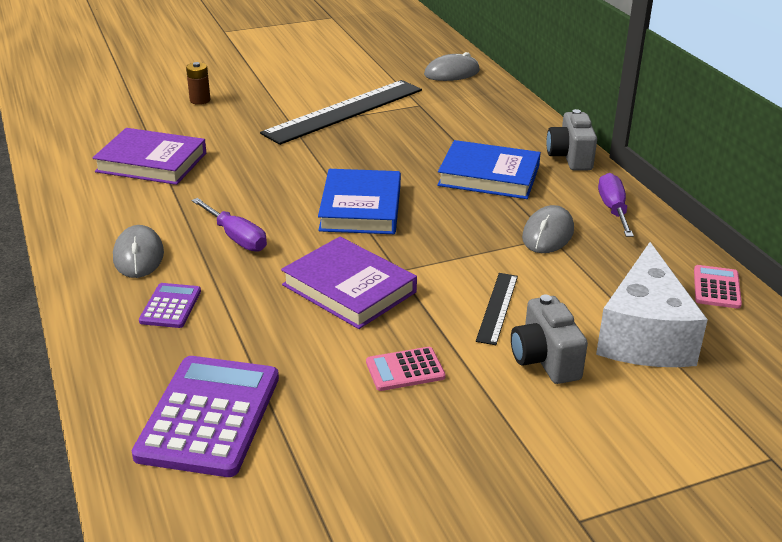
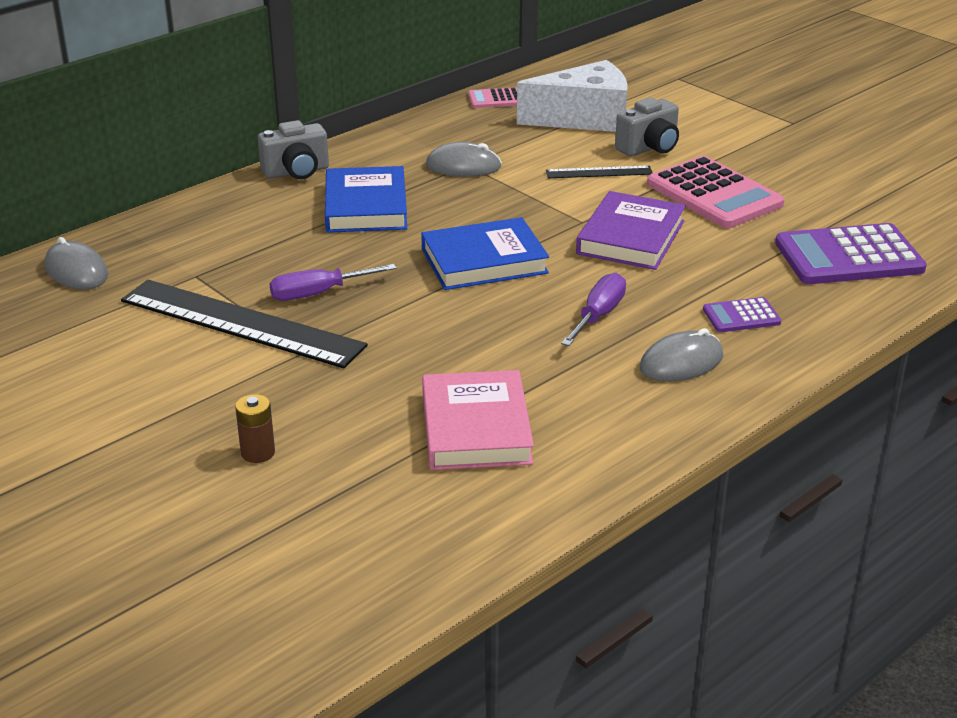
camera: 110 degrees left, 0 degrees up
purple book [93,128,206,185] -> pink book [422,370,534,470]
pink calculator [366,347,446,391] -> pink calculator [647,156,784,228], size x2.03
purple screwdriver [598,173,634,237] -> purple screwdriver moved to [269,264,397,301]

